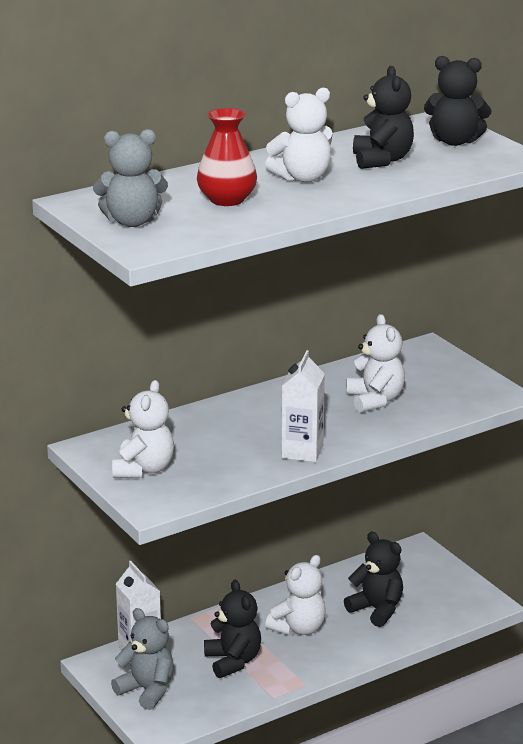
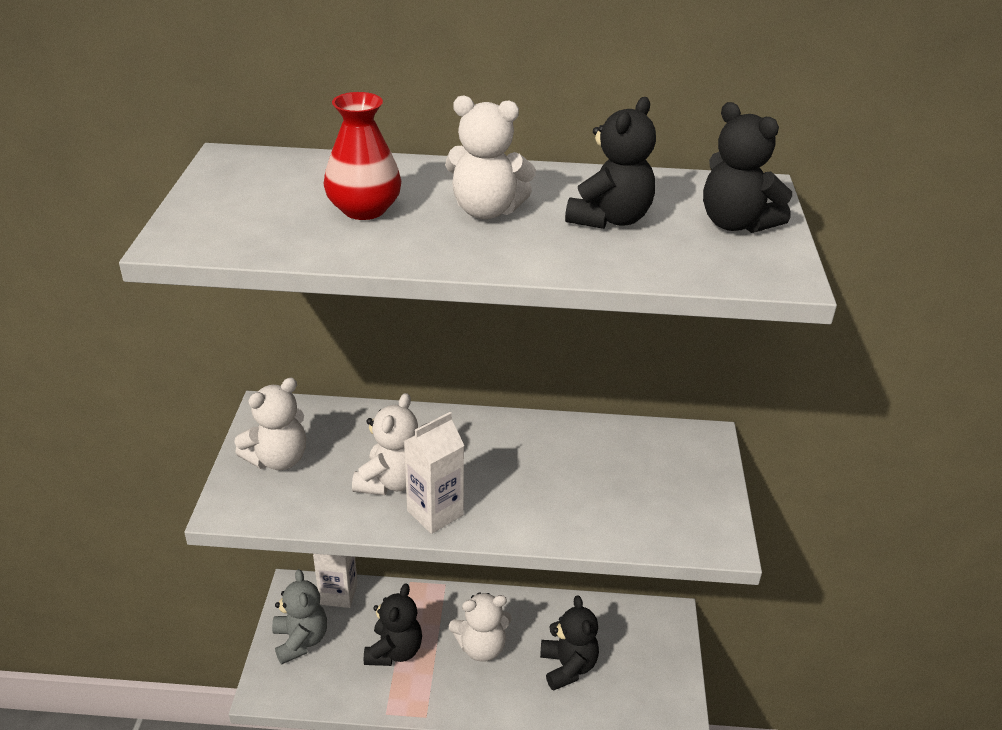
camera: 35 degrees right, 10 degrees up
grey teddy bear [93,129,168,227] -> none
white teddy bear [346,314,405,413] -> white teddy bear moved to [352,393,418,495]

